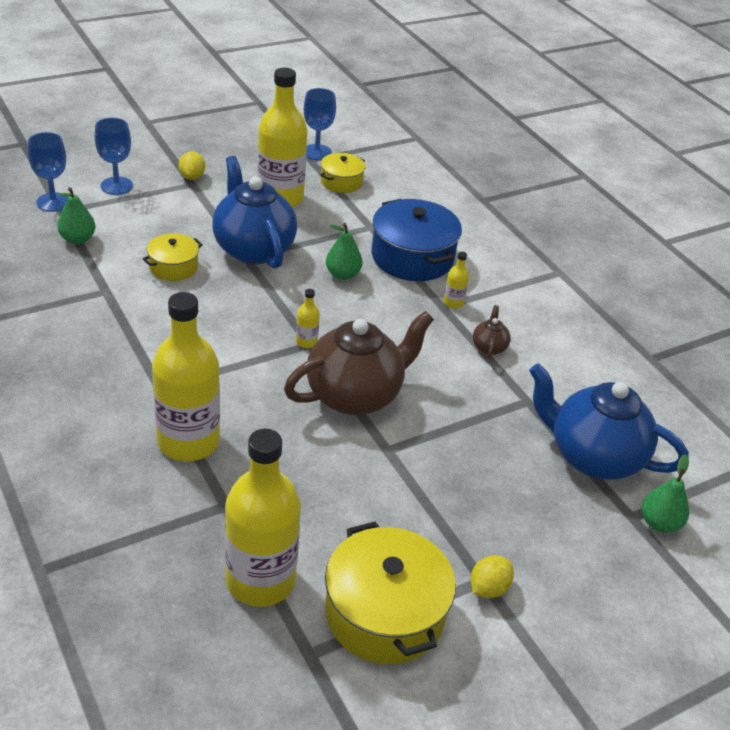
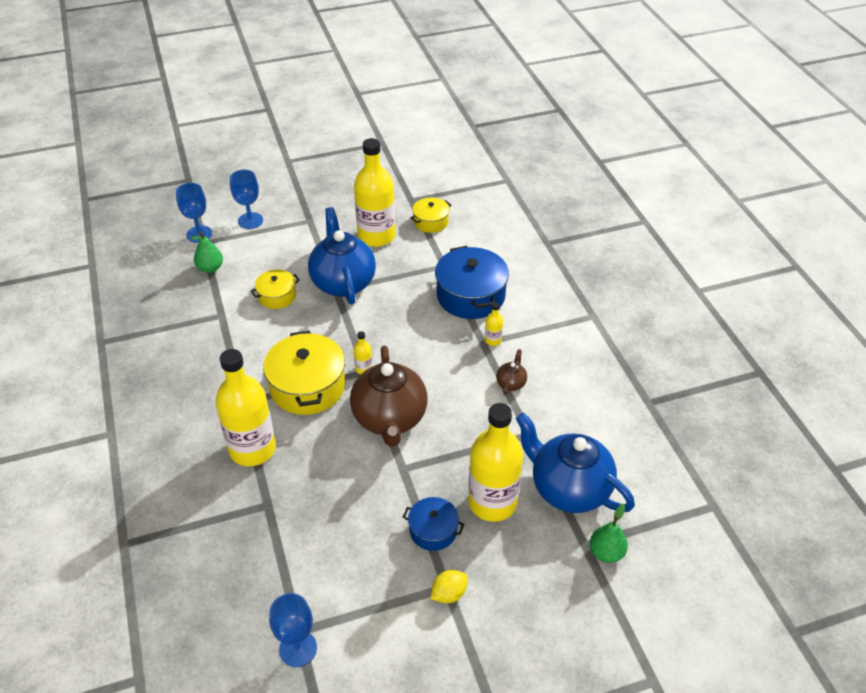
camera: 15 degrees right, 5 degrees up
yellow lemon [178,151,205,180] -> none
yellow bottle [225,429,301,607] -> yellow bottle moved to [468,403,523,522]
brown teapot [284,311,434,415] -> brown teapot turned 105 degrees clockwise [350,346,427,447]
blue goblet [304,88,336,160] -> blue goblet moved to [269,593,317,667]
yellow pot [325,522,456,664] -> yellow pot moved to [263,331,345,415]
green pear [326,223,362,280] -> none
none -> blue pot [403,497,464,551]

